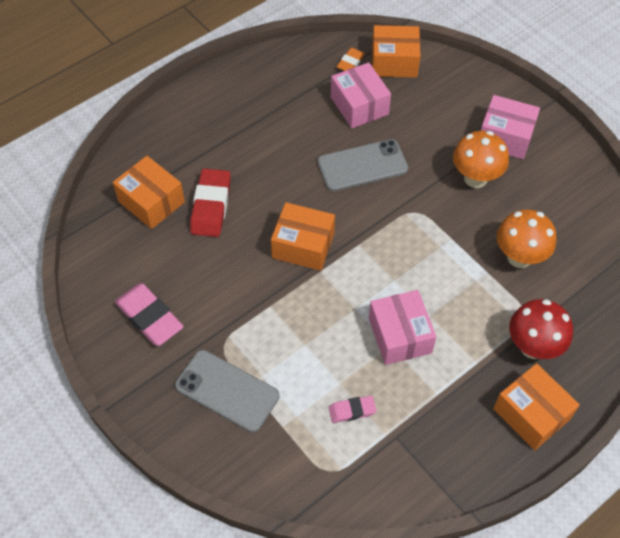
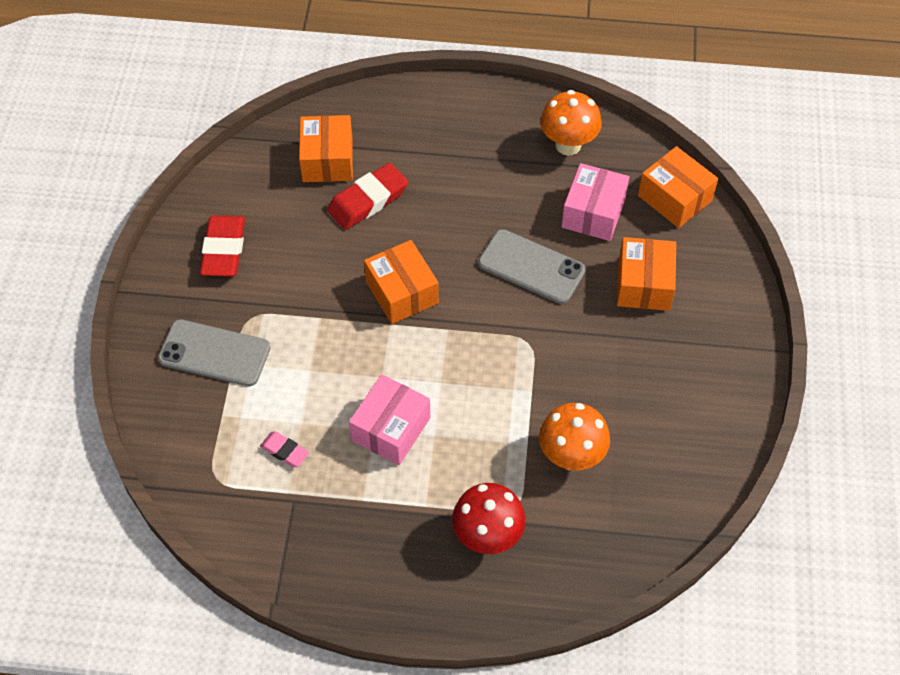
camera: 45 degrees right, 0 degrees up
pink eraser [115,284,184,346] -> red eraser [200,215,245,277]
grey phone [175,350,279,432] -> grey phone turned 60 degrees counterclockwise [158,319,270,386]
orange eraser [336,48,365,71] -> none
orange mushroom [453,131,509,188] -> orange mushroom moved to [540,90,602,156]
pink box [481,95,540,159] -> none
orange box [493,363,580,450] -> orange box moved to [617,237,676,311]

